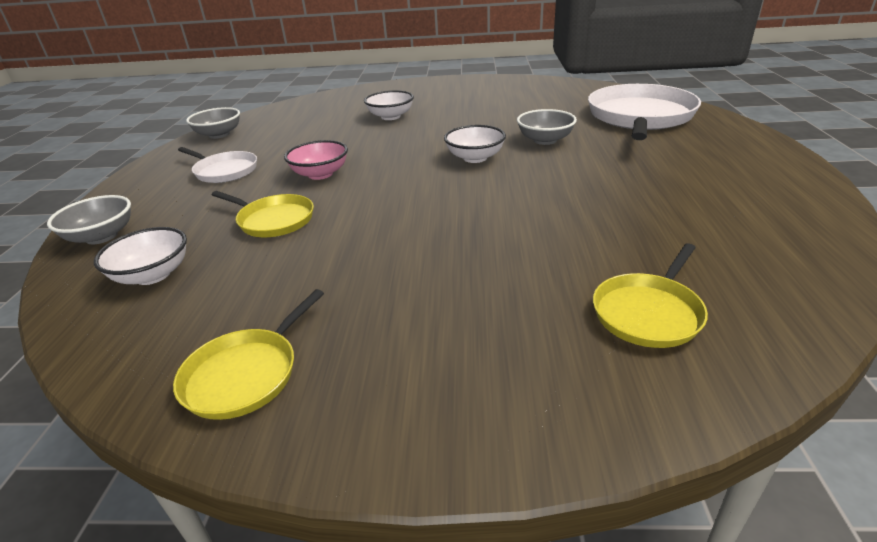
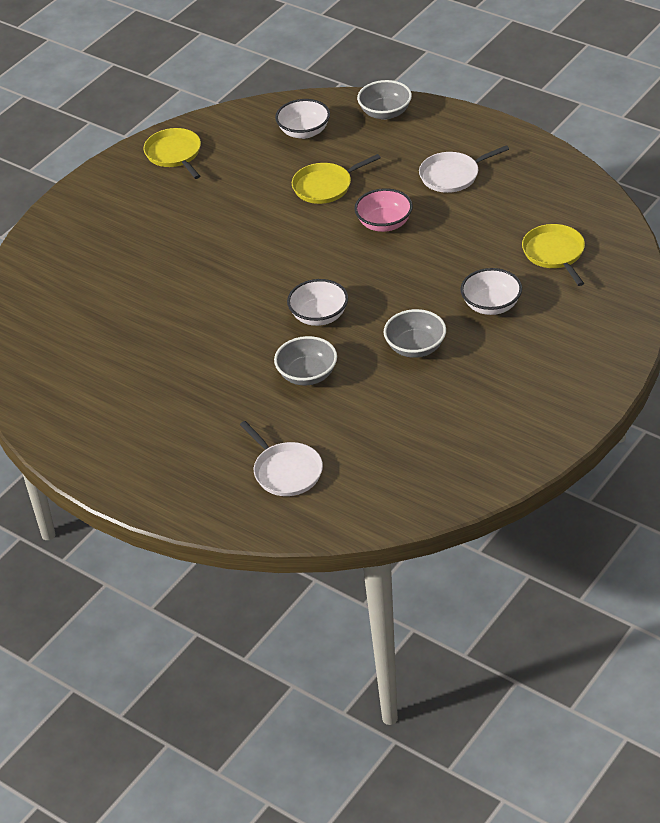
camera: 125 degrees right, 10 degrees up
grey bowl [186,107,240,139] -> grey bowl moved to [384,309,446,358]
white pan [588,84,701,140] -> white pan [240,421,323,496], size x0.53
yellow pan [593,243,708,348] -> yellow pan moved to [522,224,585,286]

